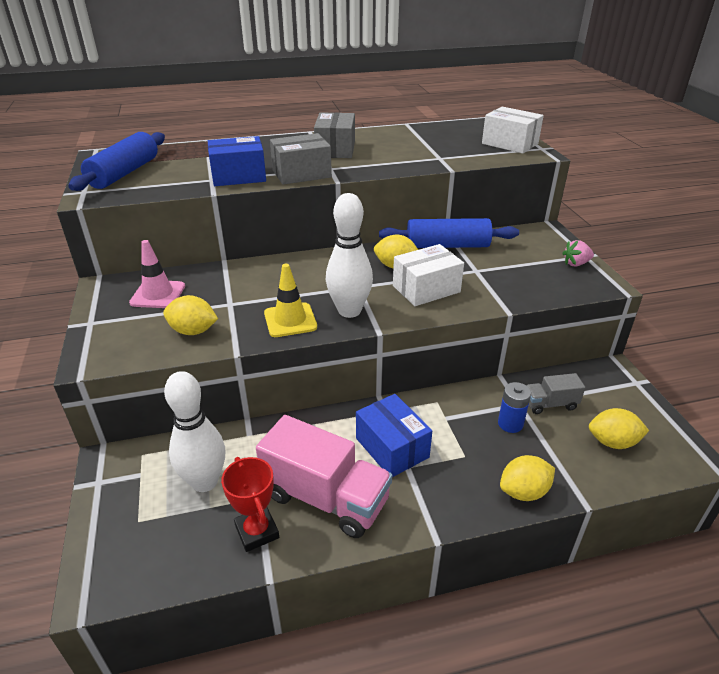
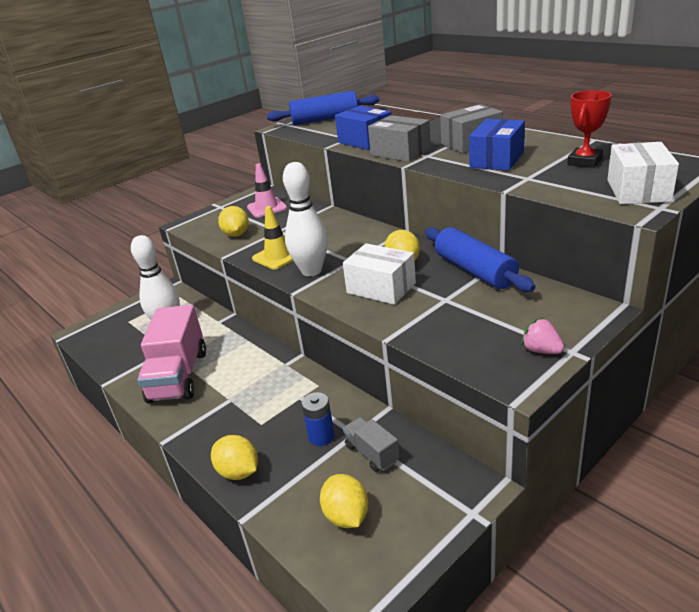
camera: 65 degrees right, 5 degrees down
red trophy [221,457,279,552] -> red trophy moved to [567,90,612,168]
blue box [356,394,432,477] -> blue box moved to [469,119,525,171]

